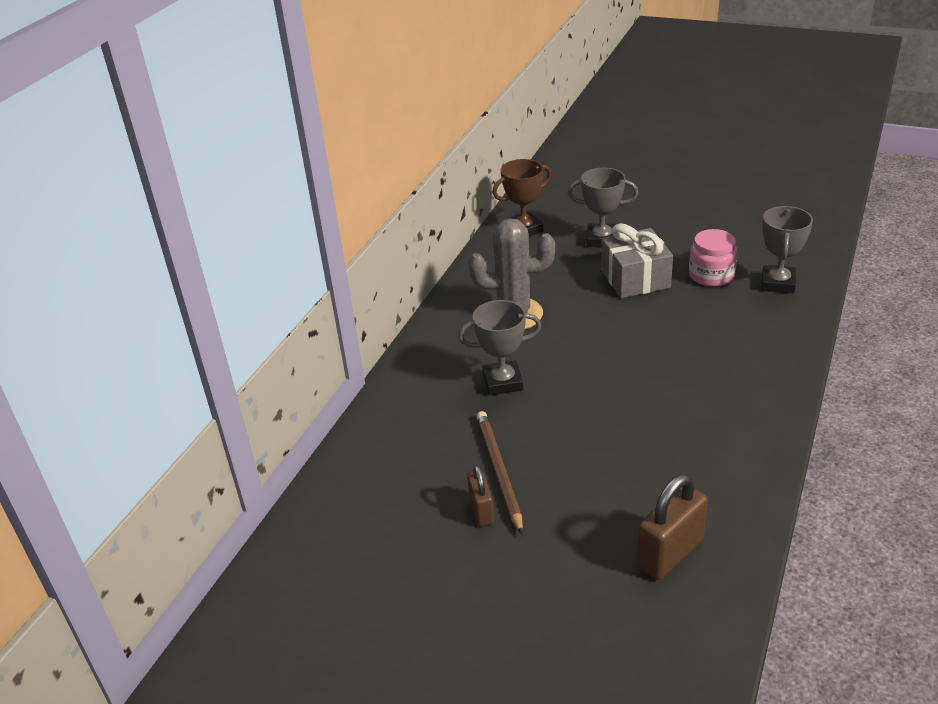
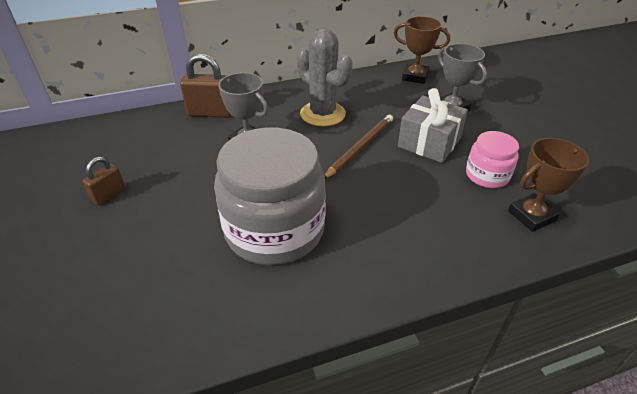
camera: 45 degrees right, 5 degrees up
brown pencil [476,411,523,534] -> brown pencil moved to [324,115,393,179]
brown padlock [637,474,708,580] -> brown padlock moved to [180,53,232,118]
grey trophy [761,206,813,294] -> brown trophy [508,138,589,232]
none -> grey jar [214,127,326,265]

